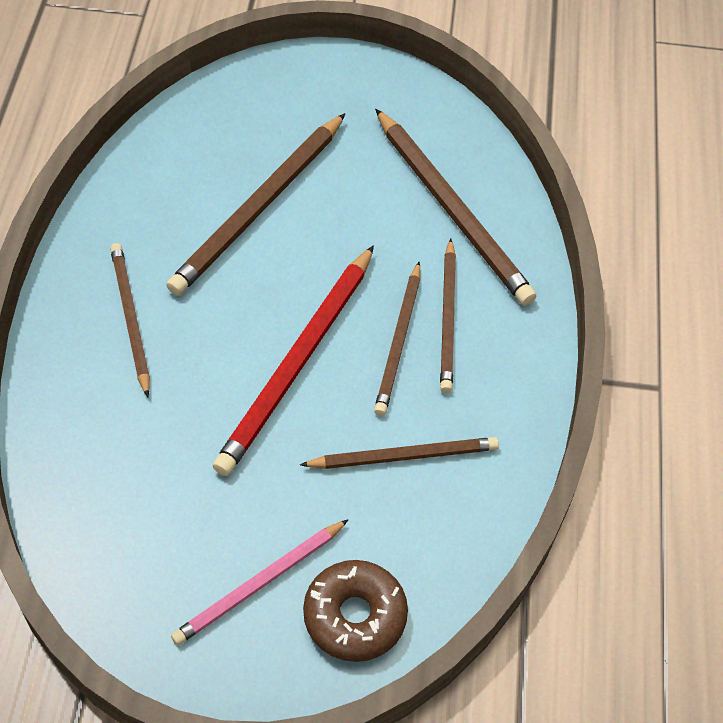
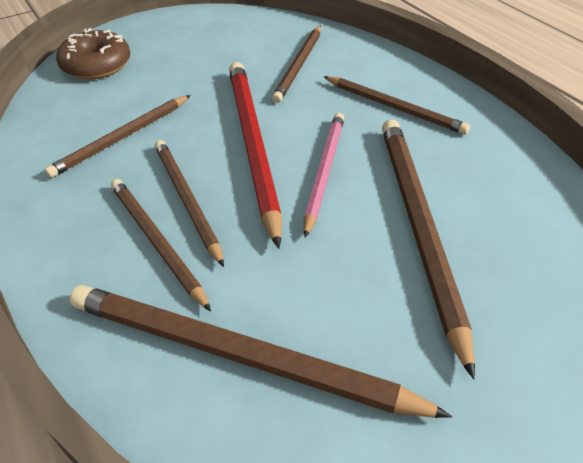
camera: 145 degrees right, 10 degrees down
pink pencil [171,519,349,646] -> pink pencil moved to [304,113,344,238]
none -> brown pencil [272,25,321,103]

